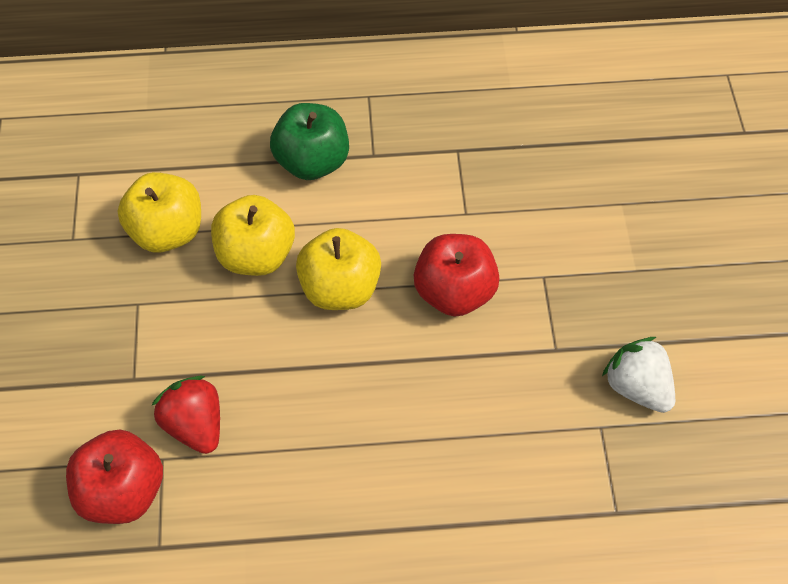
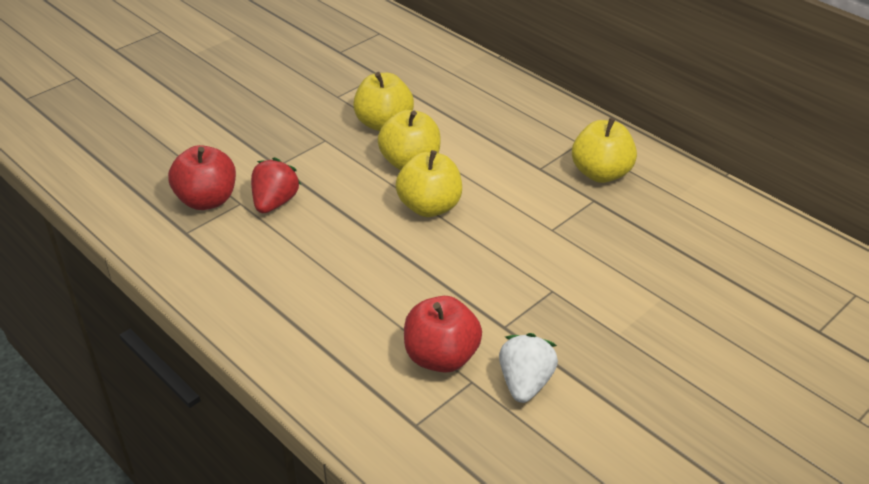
camera: 50 degrees right, 20 degrees down
green apple [270,103,349,180] -> none
red apple [414,234,500,317] -> red apple moved to [404,296,482,373]
none -> yellow apple [572,118,637,183]

